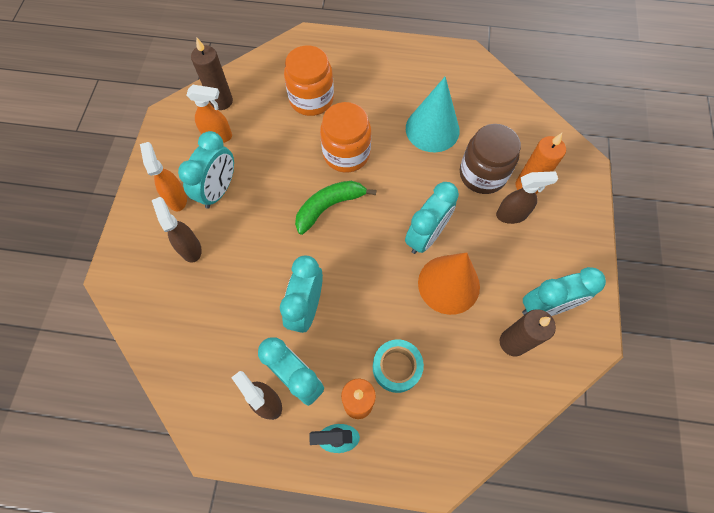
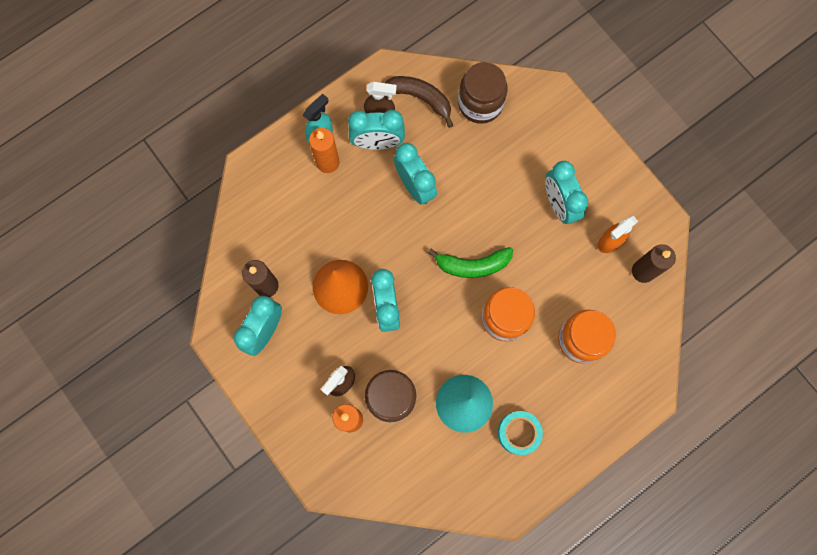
camera: 135 degrees right, 10 degrees up
orange spray bottle [140,142,187,211] -> none
brown spray bottle [152,197,202,263] -> none
green banana [295,181,376,235] -> green banana turned 75 degrees clockwise [428,247,513,278]
turquoise tape [373,339,424,393] -> turquoise tape moved to [497,411,543,455]
none -> brown banana [385,76,453,128]
none -> brown jar [458,62,508,124]

